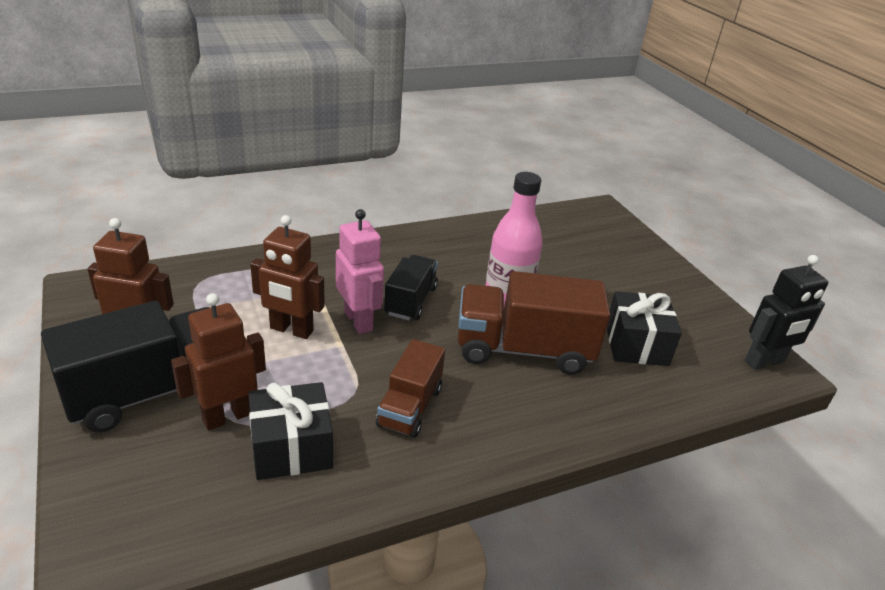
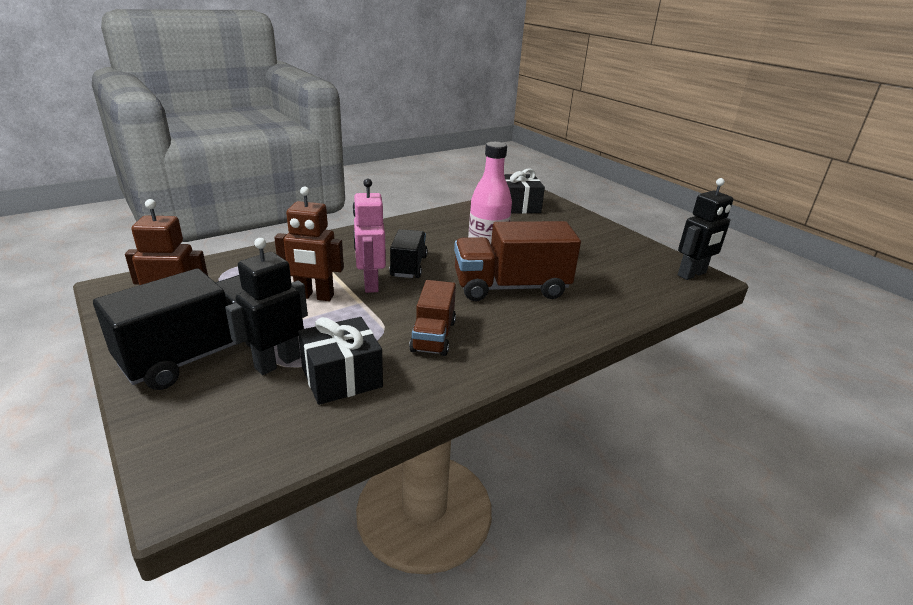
camera: 10 degrees left, 5 degrees down
brown robot [171,293,266,430] -> black robot [225,238,308,375]
pink robot [336,209,384,334] -> pink robot turned 150 degrees counterclockwise [353,179,386,293]
black gift [607,291,682,366] -> black gift moved to [504,168,545,214]

